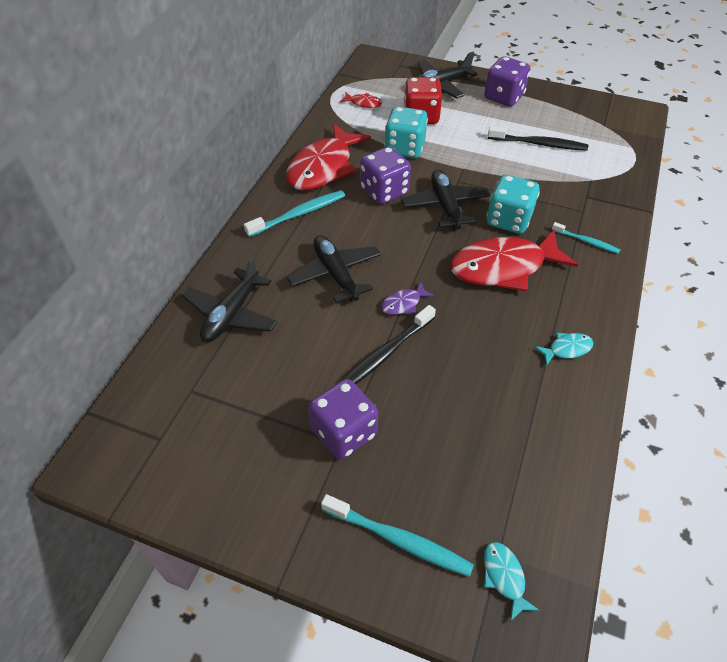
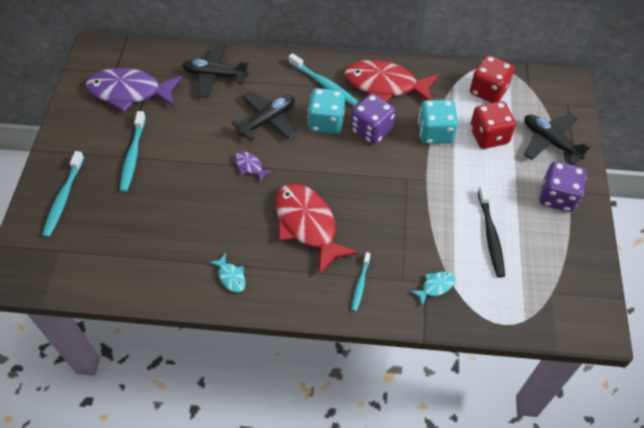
camera: 75 degrees right, 5 degrees up
purple dice [308,379,378,459] -> turquoise toothbrush [120,111,146,192]
red fish [340,92,382,108] -> red dice [470,55,514,103]
black toothbrush [342,305,436,385] -> none
black plane [401,170,491,231] -> none
turquoise fish [484,542,540,622] -> turquoise fish moved to [410,271,455,306]
turquoise dice [487,175,540,234] -> turquoise dice moved to [308,88,345,134]
none -> purple fish [86,68,182,112]

